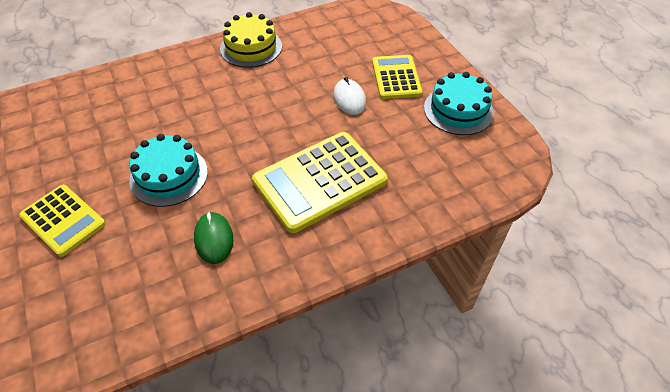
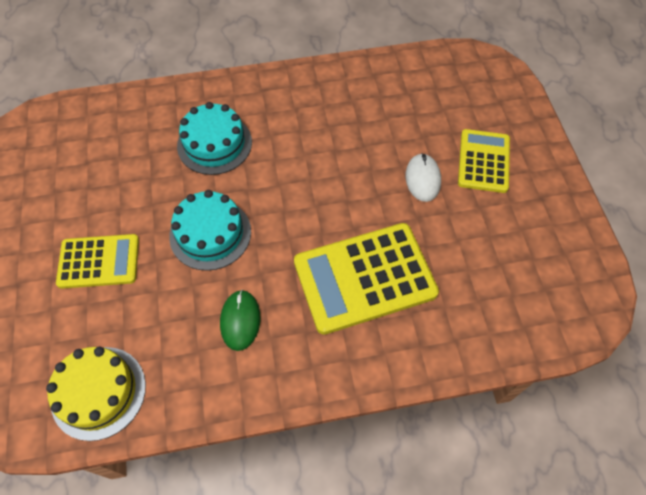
camera: 15 degrees right, 10 degrees up
yellow calculator [19,185,106,257] -> yellow calculator turned 60 degrees counterclockwise [56,234,139,289]
yellow cake [220,12,282,68] -> yellow cake moved to [46,347,146,441]
turquoise cake [424,72,494,135] -> turquoise cake moved to [177,102,252,175]

